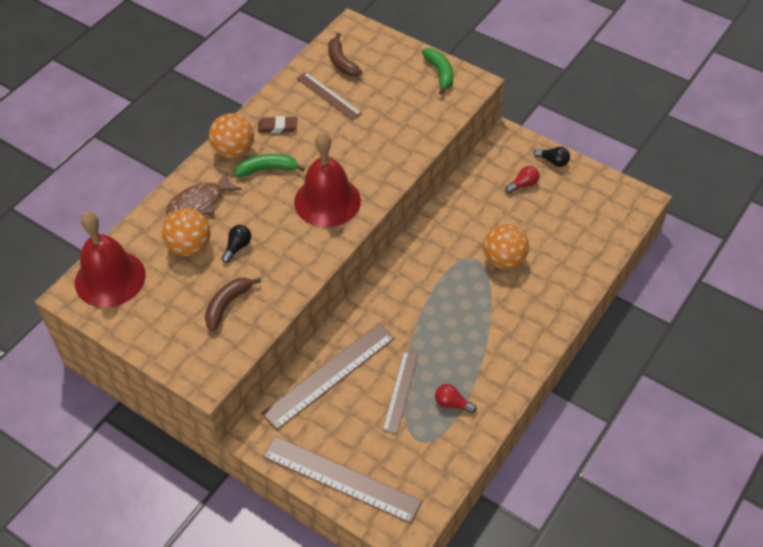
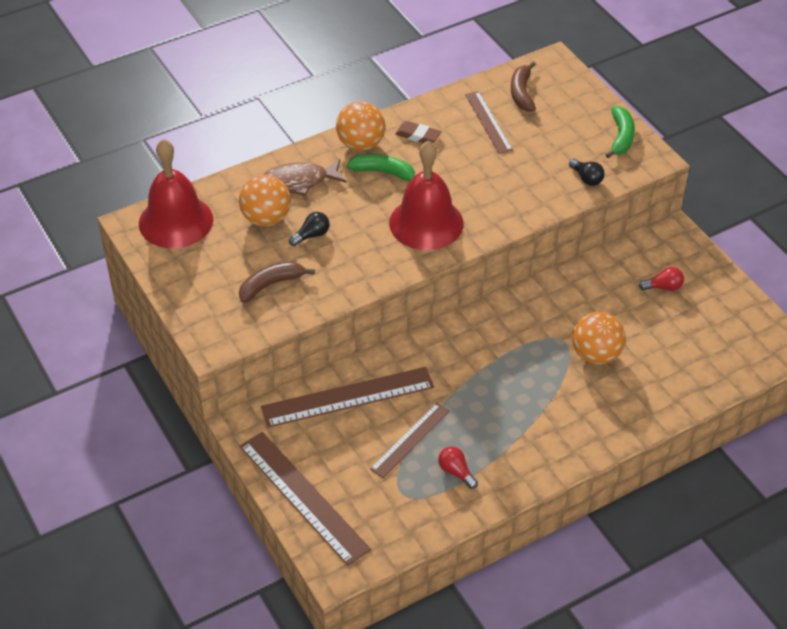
camera: 25 degrees right, 5 degrees down
black light bulb [534,147,570,167] -> black light bulb moved to [569,159,605,186]

